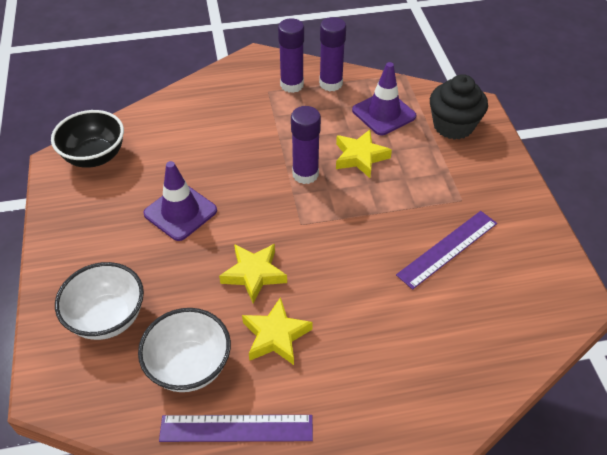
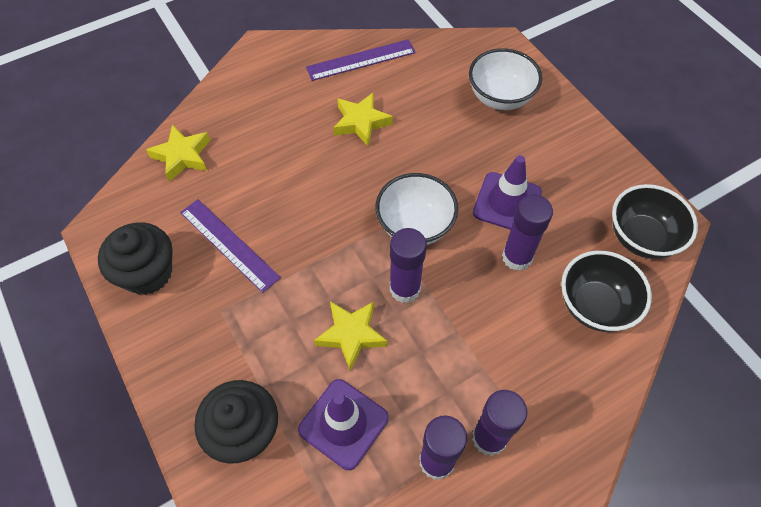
camera: 160 degrees right, 10 degrees up
white bowl [138,308,231,392] -> white bowl moved to [375,173,458,245]
yellow star [219,244,287,303] -> yellow star moved to [146,125,210,182]
purple ruler [396,211,497,290] -> purple ruler turned 75 degrees counterclockwise [180,199,281,293]
none -> black cupcake [98,222,173,295]
none -> purple glue stick [502,195,553,271]
none -> black bowl [561,251,652,332]

